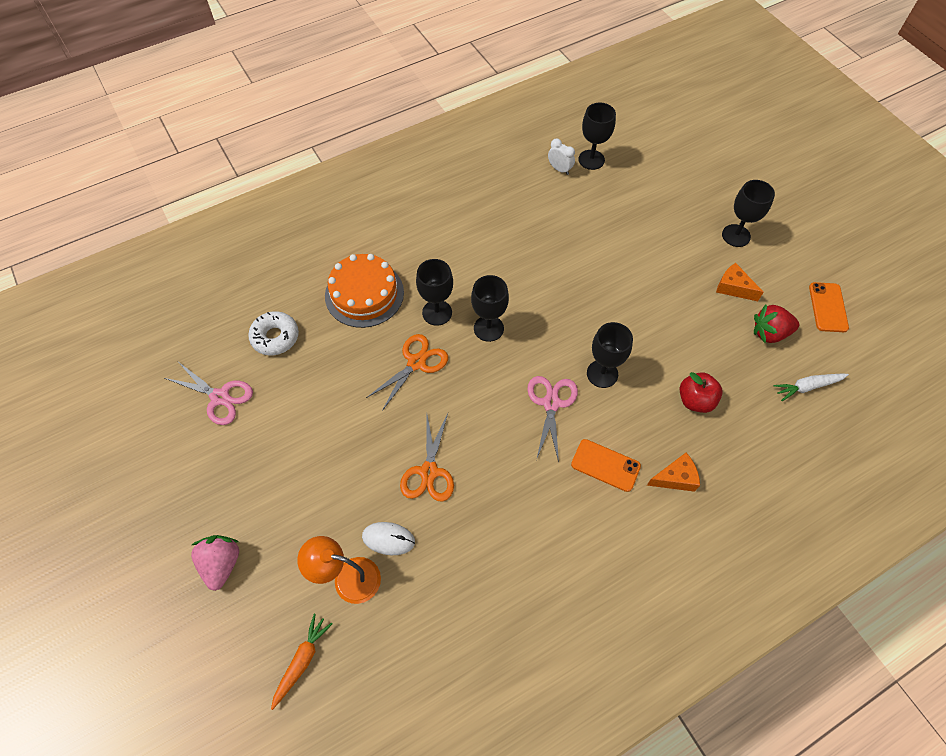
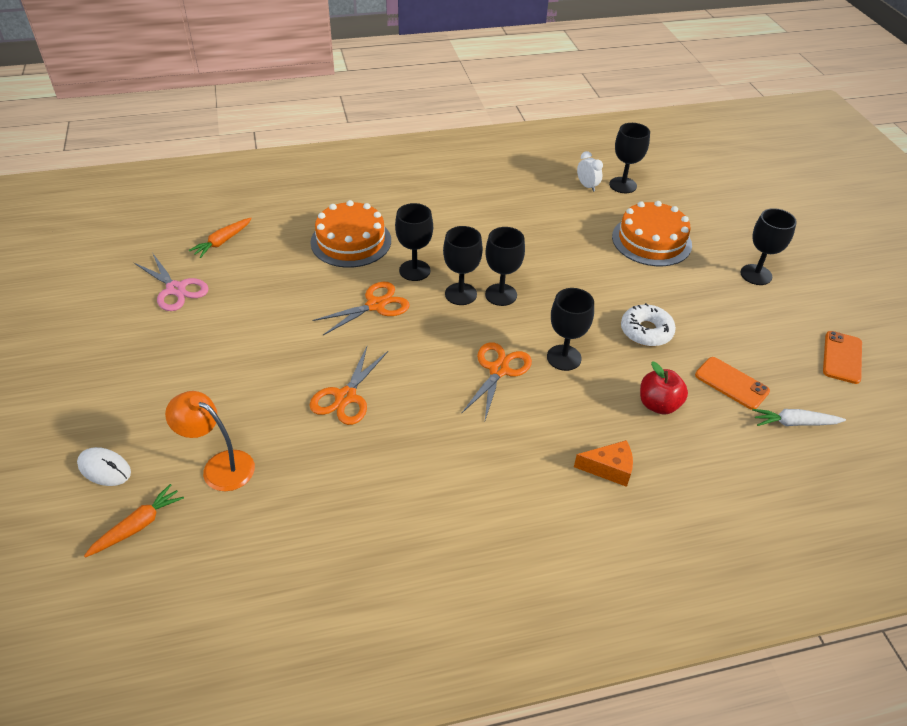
camera: 15 degrees right, 15 degrees down
pink strawberry [191,535,239,591] -> none
white donut [248,311,299,355] -> white donut moved to [621,303,676,347]
white mouse [362,522,415,555] -> white mouse moved to [77,447,131,486]
pink scissors [527,376,578,462] -> orange scissors [461,342,532,420]
orange phone [571,439,641,492] -> orange phone moved to [695,357,770,410]
orange cheese [716,263,764,301] -> none
red strawberry [754,305,799,343] -> none
none -> orange carrot [188,218,252,258]
none -> black goblet [485,227,525,306]
none -> orange cake [612,201,692,266]

